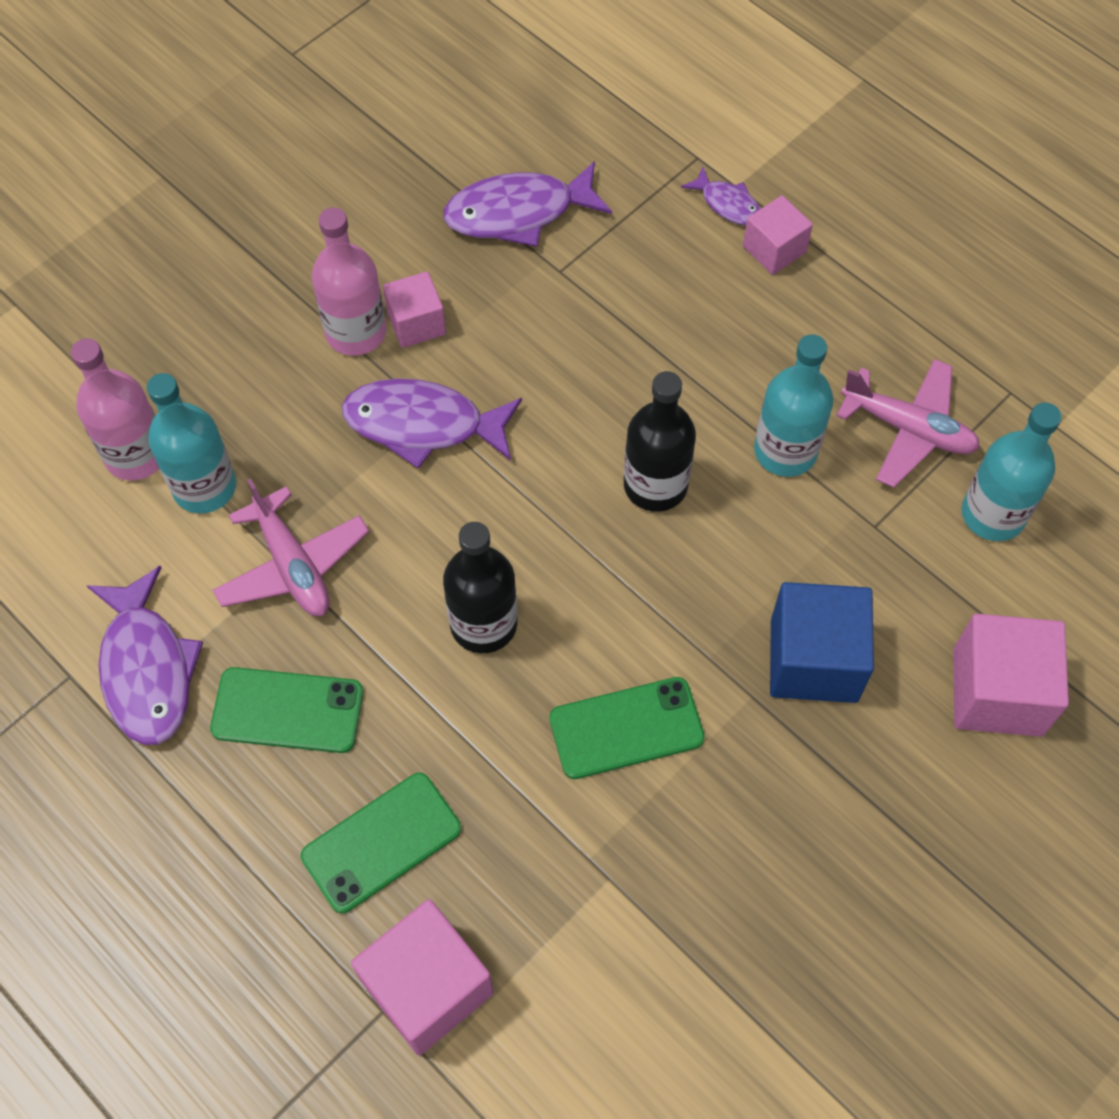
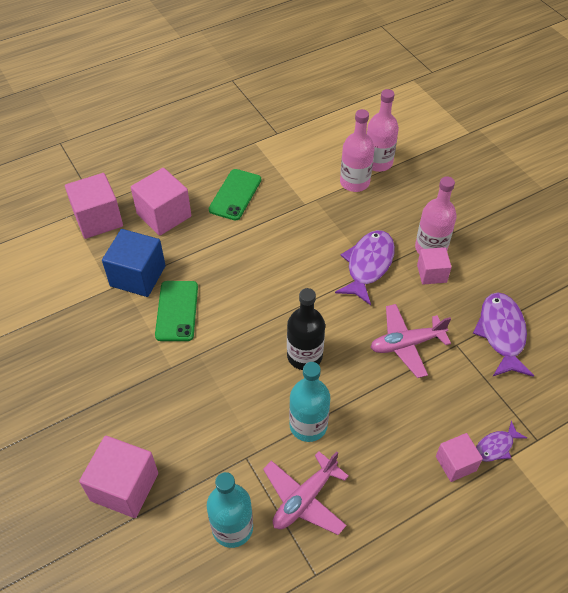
camera: 105 degrees right, 10 degrees down
purple fish [86,566,203,745] -> none
turquoise bottle [147,373,236,513] -> pink bottle [340,109,375,192]
pink plane [213,478,369,616] -> pink plane moved to [370,304,451,378]
green phone [301,773,461,913] -> pink cube [131,168,191,236]
black bottle [443,522,517,653] -> none
blue cube [770,582,874,703] -> blue cube moved to [102,229,166,297]

